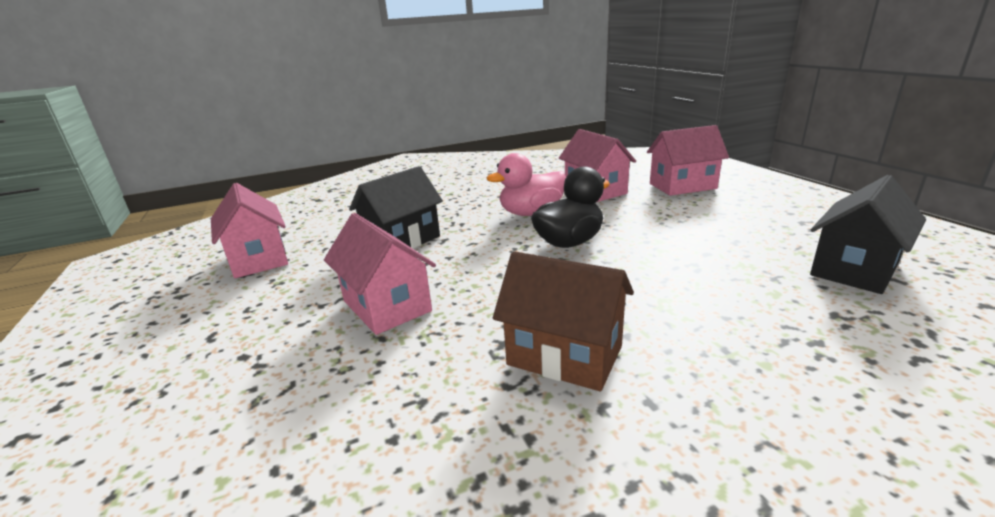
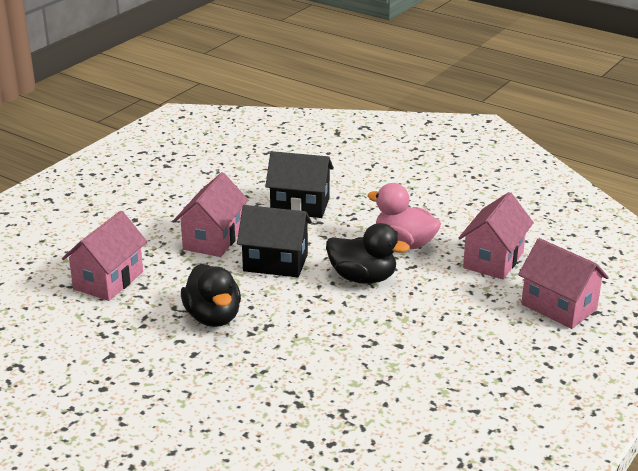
camera: 55 degrees right, 5 degrees up
pink house [211,183,288,278] -> pink house moved to [62,211,147,301]
brown house [493,251,634,391] -> black duck [181,264,241,327]
black house [810,175,926,294] -> black house moved to [237,205,312,277]

